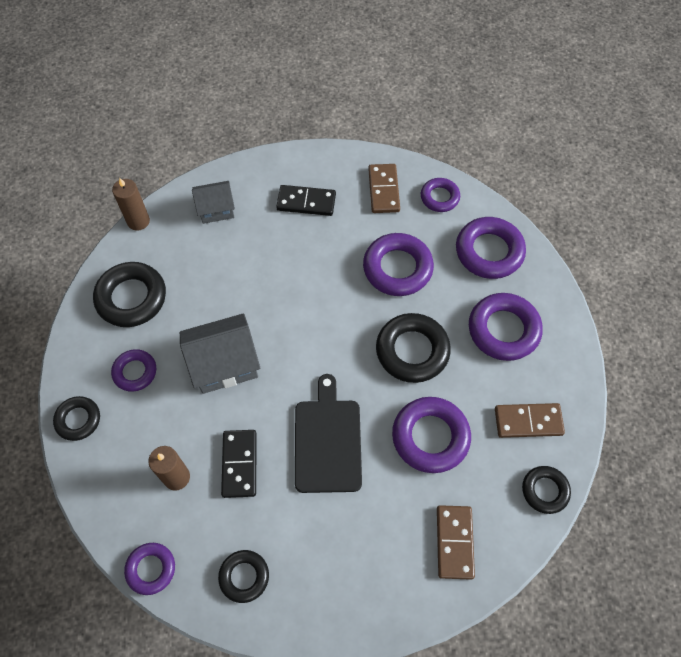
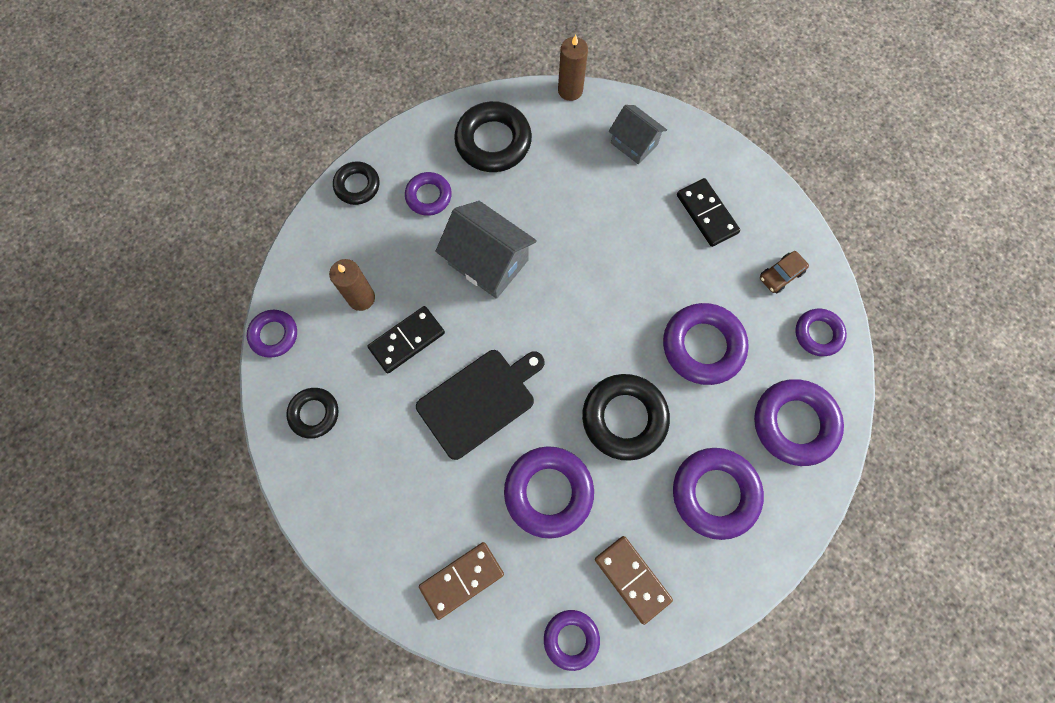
camera: 55 degrees right, 10 degrees up
brown domino [368,164,400,213] -> brown car [760,251,809,293]
black ring [522,466,571,514] -> purple ring [544,610,600,671]

